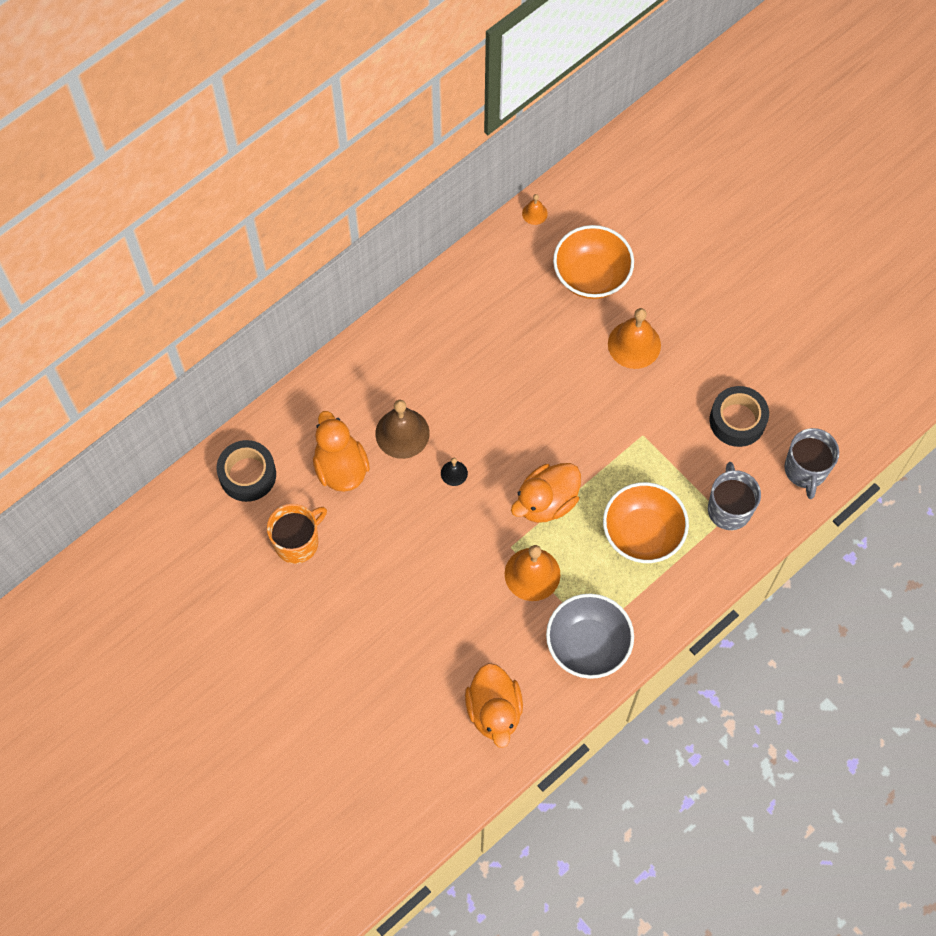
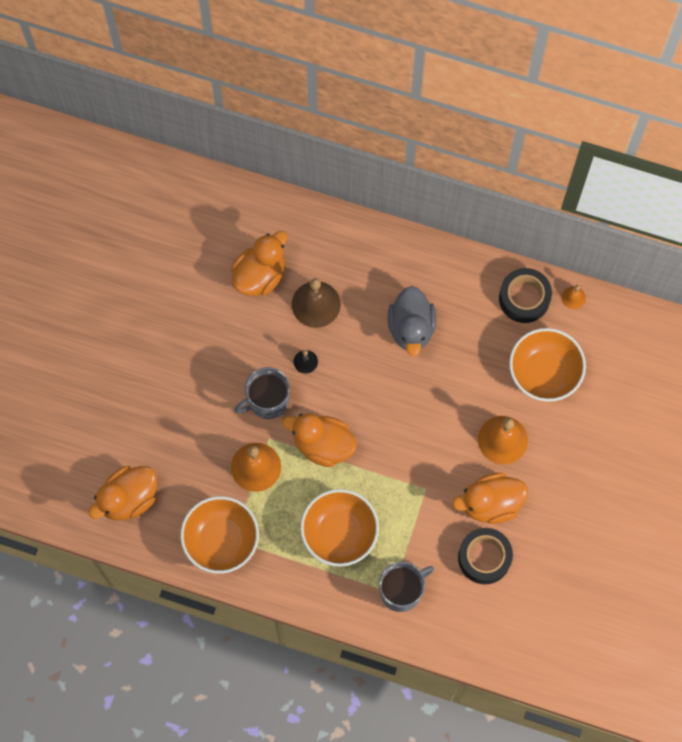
camera: 60 degrees right, 5 degrees up
black tape [217,440,276,502] -> black tape moved to [499,268,552,323]
orange mug [267,504,327,564] -> none
grey bowl [546,593,634,679] -> orange bowl [180,496,259,574]
grey mug [785,428,839,499] -> grey mug moved to [234,367,290,419]
none -> grey duck [388,286,436,356]
none -> orange duck [453,473,528,524]

